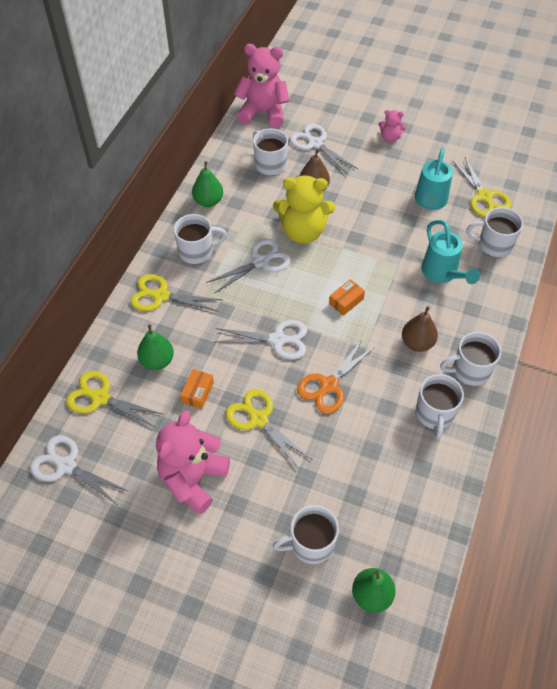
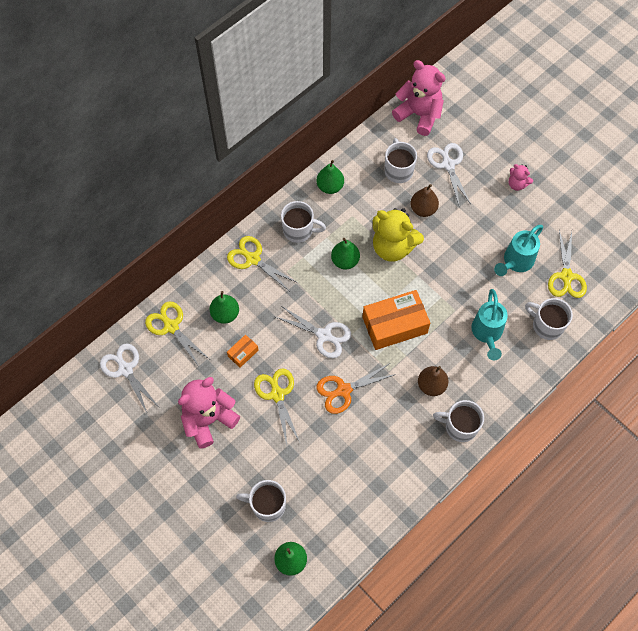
camera: 25 degrees right, 10 degrees up
white scissors [206,238,291,294] -> green pear [331,238,360,269]
orange box [329,279,365,316] -> orange box [362,290,430,350], size x2.17
white mug [416,374,464,439] -> none

